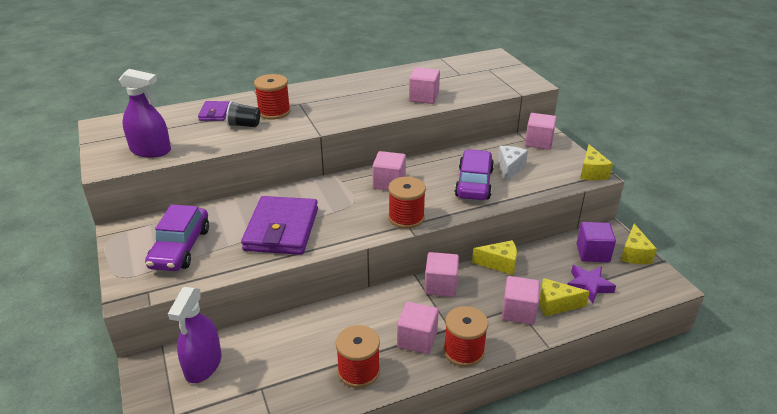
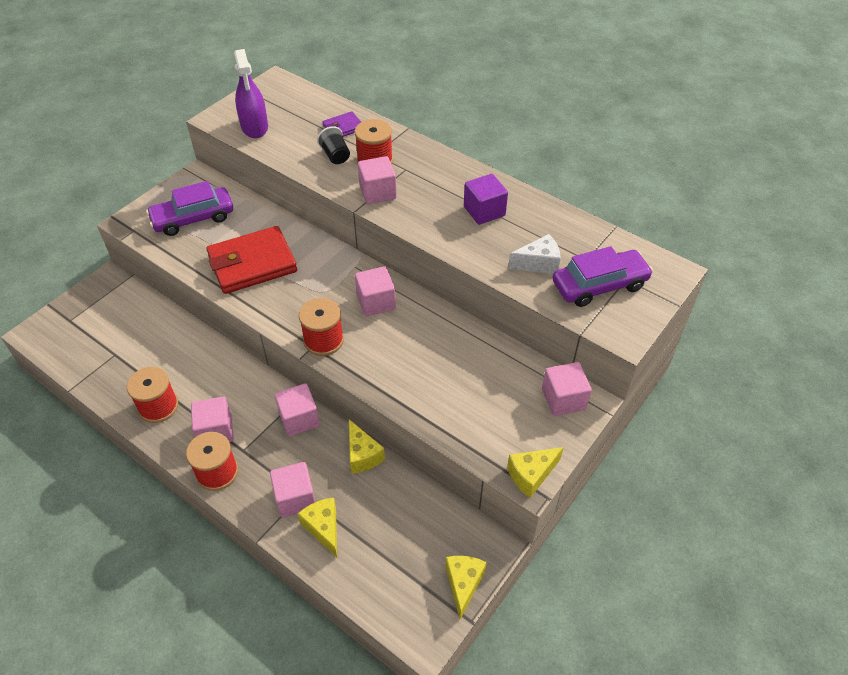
camera: 60 degrees right, 15 degrees up
purple spray bottle [168,287,221,383] -> none
purple wallet [241,196,318,255] -> red wallet [207,226,297,294]
pink cube [409,67,440,104] -> pink cube moved to [358,156,397,204]
purple car [455,149,494,200] -> purple car moved to [553,246,653,307]
white cheese [498,146,528,182] -> white cheese moved to [508,234,561,274]
purple star [567,265,616,303] -> none
purple cube [577,222,616,262] -> purple cube moved to [464,174,508,225]
yellow cheese [621,224,657,264] -> yellow cheese turned 120 degrees clockwise [445,556,487,620]

